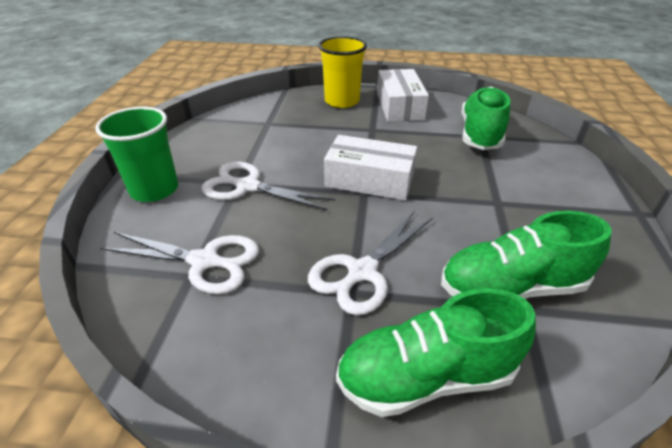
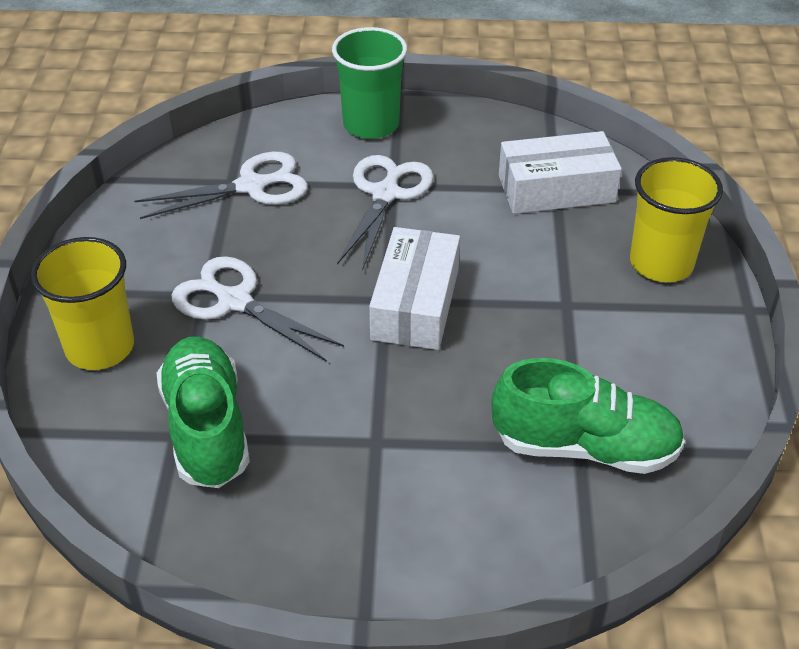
camera: 85 degrees right, 5 degrees up
white scissors [101,232,259,295] -> white scissors turned 120 degrees counterclockwise [134,152,308,219]
green shoe [336,288,536,417] -> yellow cup [31,237,134,370]
white box [377,69,429,122] -> white box moved to [499,131,622,214]

